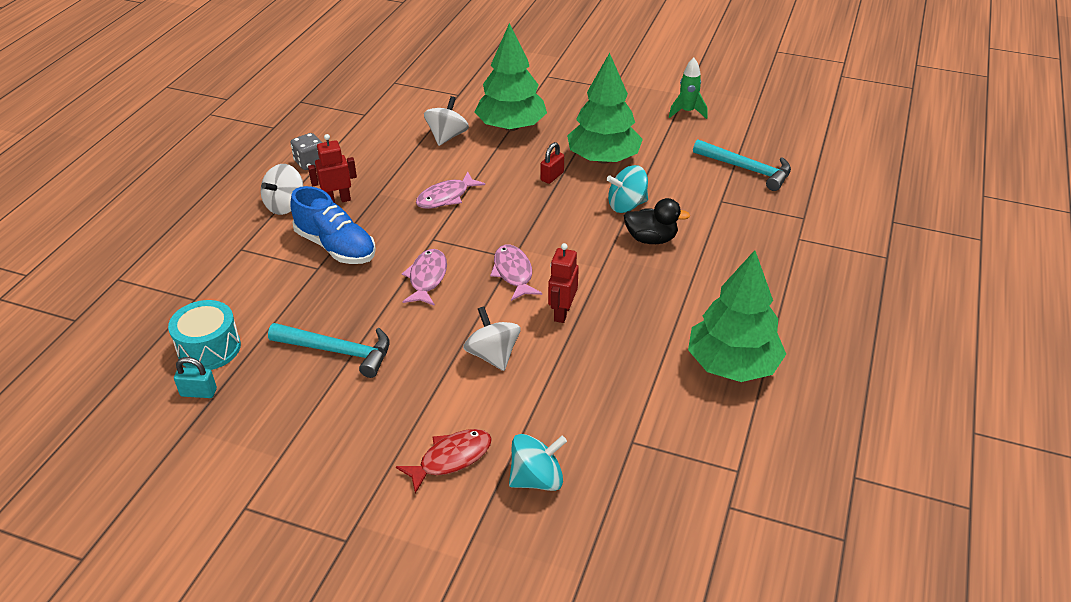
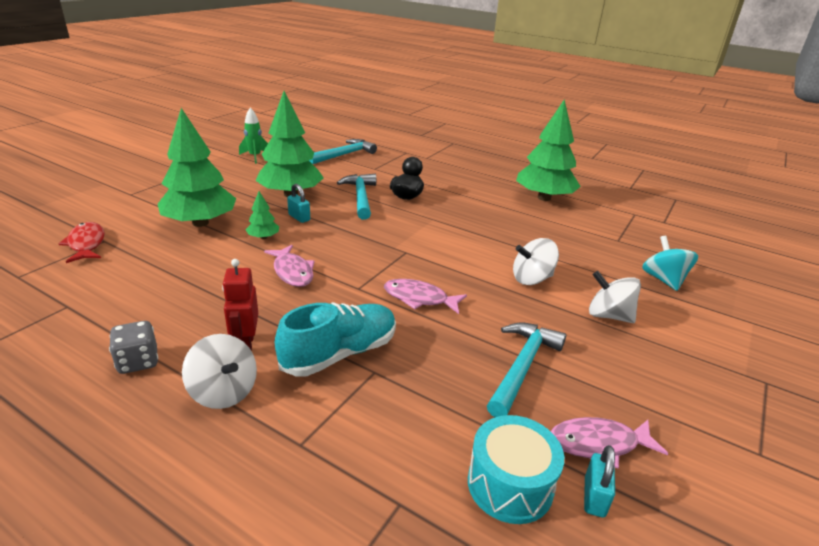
camera: 80 degrees left, 10 degrees down
blue shoe [290,186,376,264] -> turquoise shoe [275,302,396,376]
red fish [396,429,492,494] -> red fish moved to [59,222,105,263]
white spinning top [424,96,469,146] -> white spinning top moved to [589,271,641,323]
pink fish [490,245,542,301] -> pink fish moved to [551,417,668,469]
red padlock [540,142,564,184] -> turquoise padlock [287,184,310,223]
red robot [548,243,579,323] -> none
turquoise spinning top [607,165,648,213] -> turquoise hammer [337,174,376,220]
none -> green tree [246,191,279,239]

